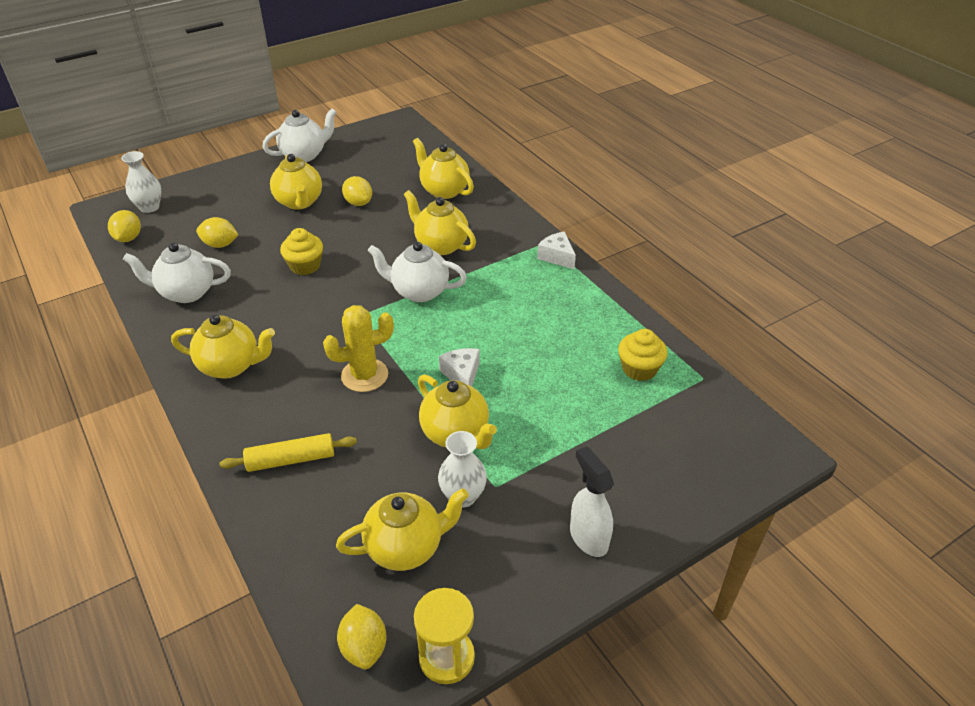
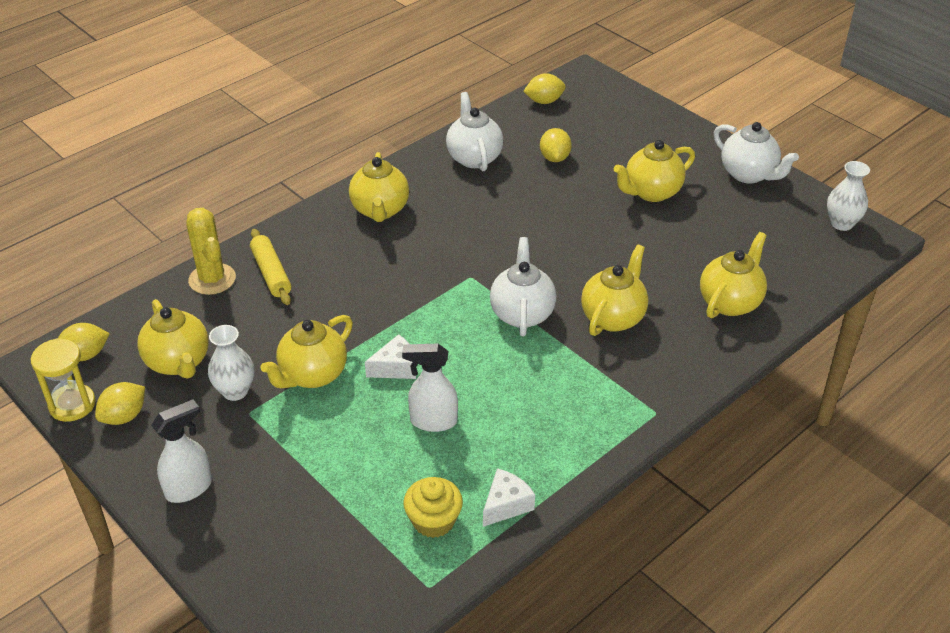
camera: 80 degrees right, 0 degrees up
white vase [121,151,162,213] -> white vase moved to [827,161,870,231]
yellow cupcake [280,228,323,275] -> none
yellow cactus [323,305,394,392] -> yellow cactus moved to [186,208,236,295]
yellow lemon [342,176,372,206] -> yellow lemon moved to [95,382,145,425]
white cheese [537,232,576,269] -> white cheese moved to [483,468,535,527]
none -> white spray bottle [402,344,458,432]

